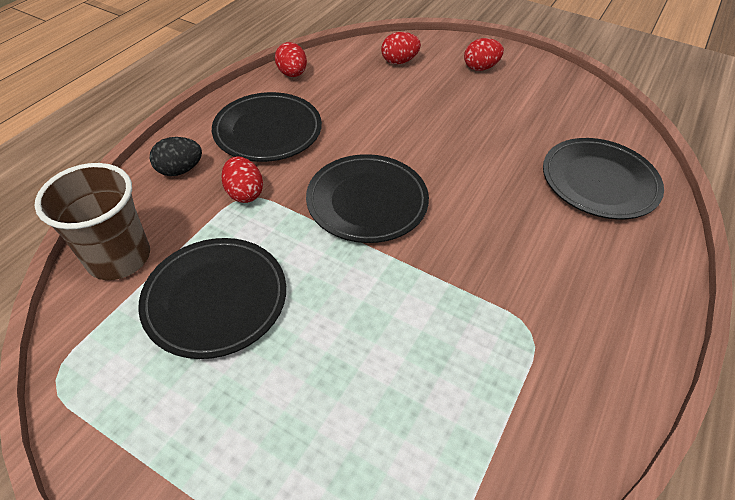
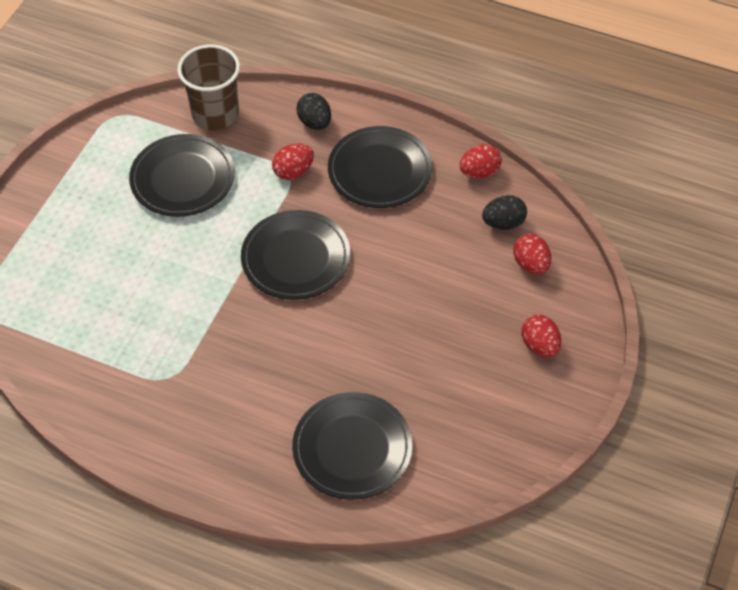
camera: 85 degrees right, 5 degrees up
none -> black egg [482,195,527,230]

